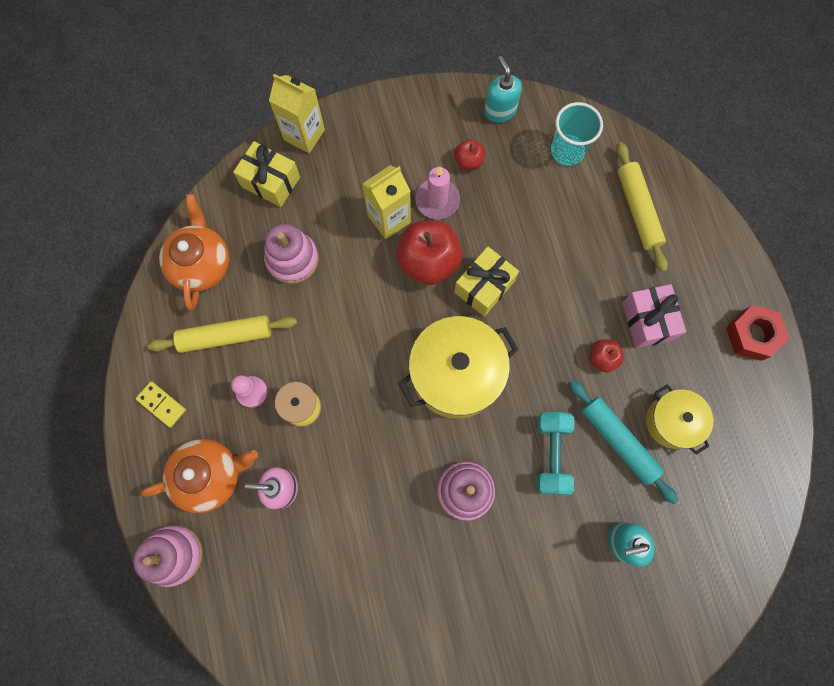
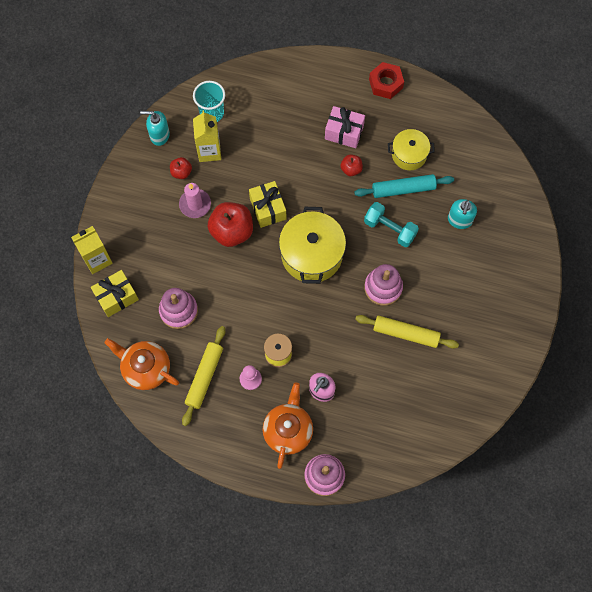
camera: 60 degrees left, 5 degrees down
yellow domino [136,381,186,428] -> none
yellow carton [362,165,411,239] -> yellow carton moved to [193,110,221,162]
yellow rolling pin [616,142,668,272] -> yellow rolling pin moved to [355,315,459,349]

